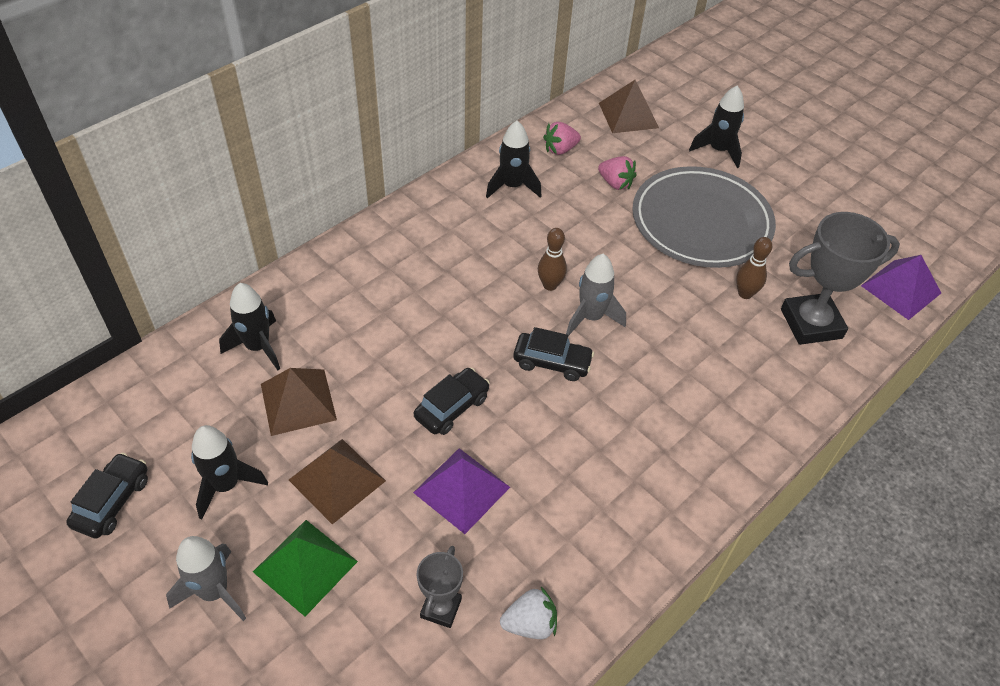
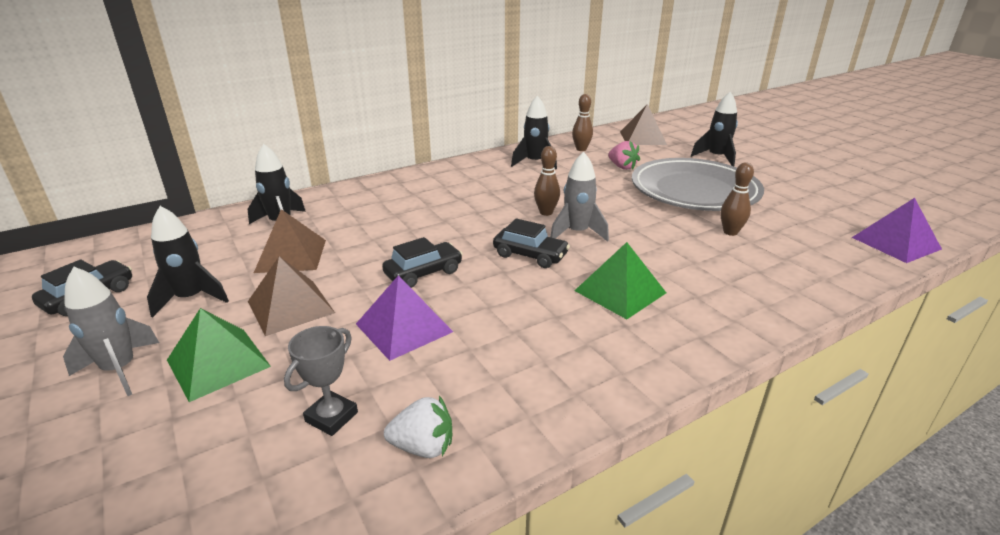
camera: 15 degrees right, 20 degrees down
pink strawberry [543,122,581,155] -> brown bowling pin [572,94,593,151]
grey trophy [781,212,900,345] -> none
none -> green pyramid [574,242,666,319]

